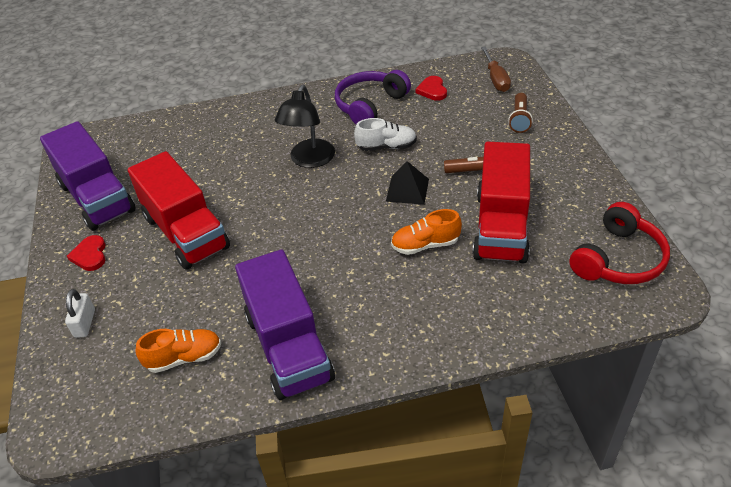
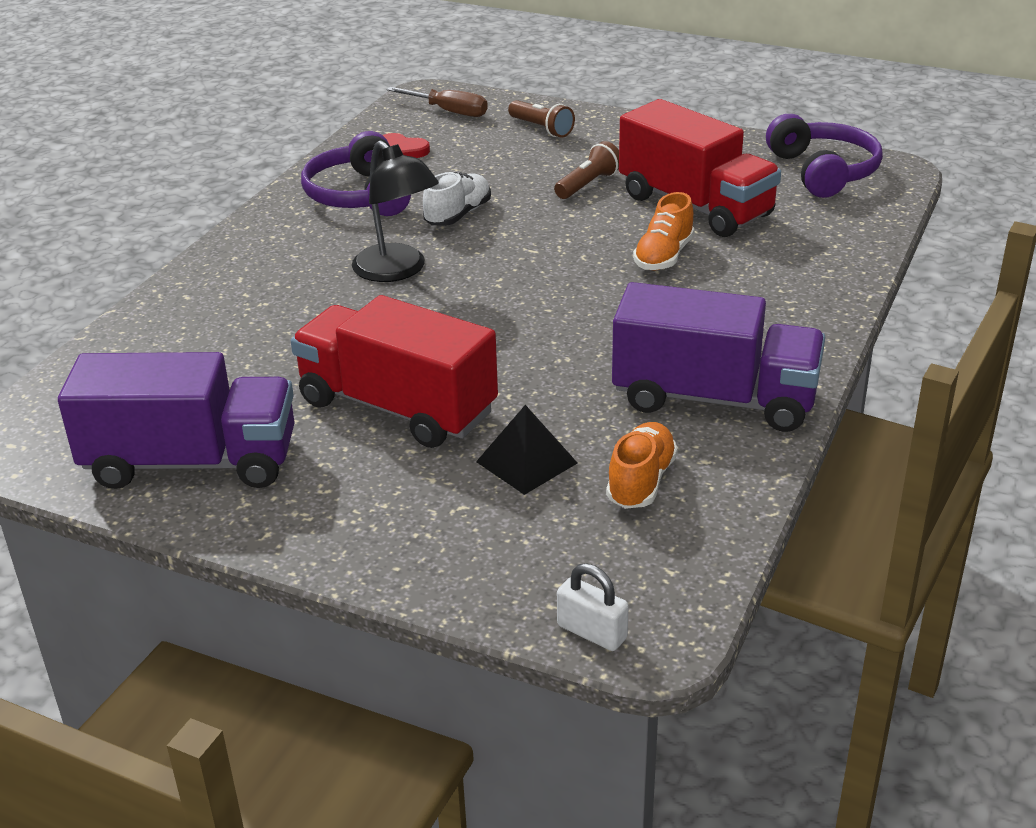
camera: 55 degrees left, 10 degrees down
white padlock [65,289,95,338] -> white padlock moved to [557,563,628,651]
red heart [67,235,106,271] -> none
red truck [128,151,230,270] -> red truck turned 150 degrees counterclockwise [291,295,498,448]
black pyramid [386,161,429,205] -> black pyramid moved to [476,405,577,495]
red headphones [569,202,670,284] -> purple headphones [766,114,883,198]

